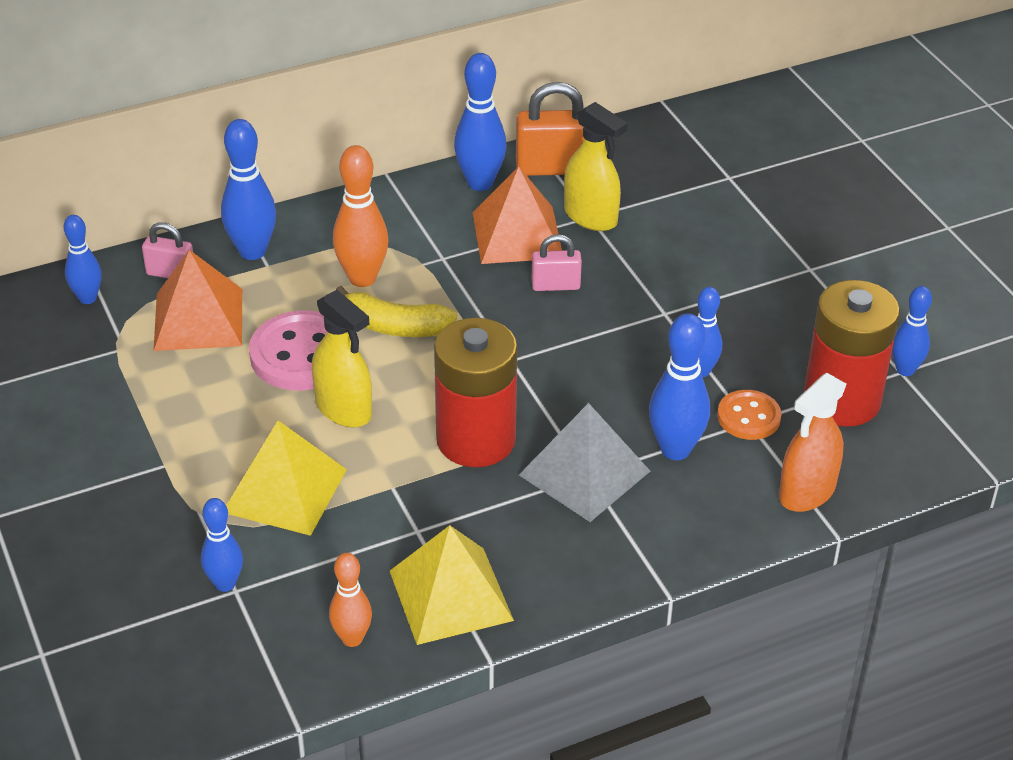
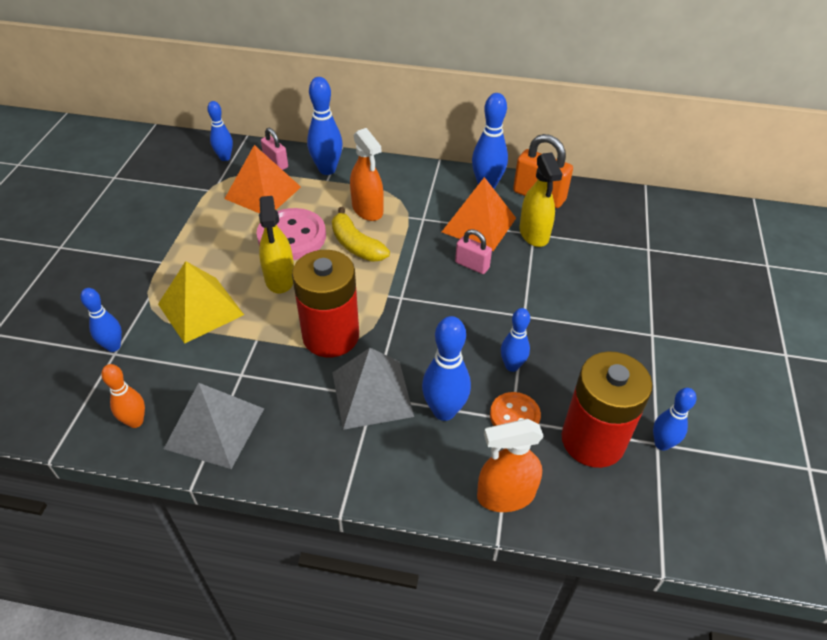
camera: 35 degrees right, 5 degrees up
orange bowling pin [333,145,388,287] -> orange spray bottle [350,128,384,221]
yellow pyramid [390,525,514,645] -> grey pyramid [164,383,264,469]

